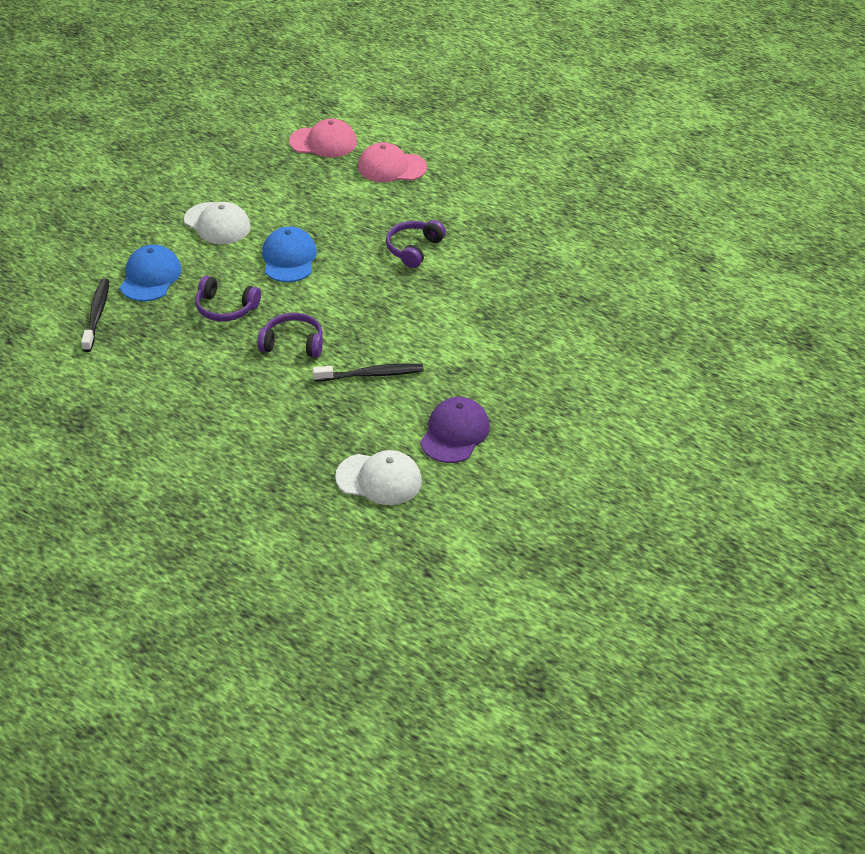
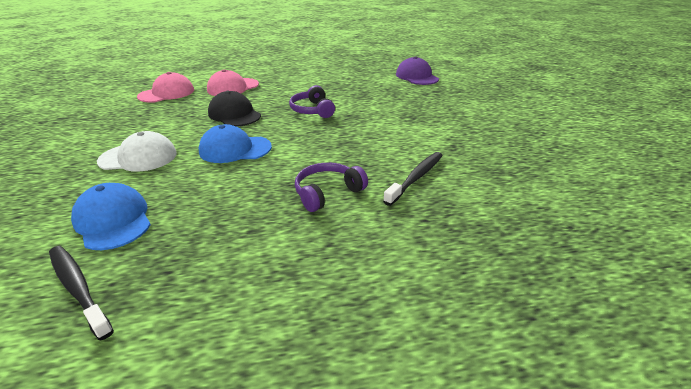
camera: 45 degrees left, 10 degrees down
purple headphones [195,276,261,321] -> none
blue cap [262,227,317,282] -> blue cap turned 45 degrees counterclockwise [199,124,272,163]
white cap [335,450,422,505] -> none
purple cap [420,397,490,463] -> purple cap moved to [396,56,439,85]
none -> black cap [208,90,261,126]

